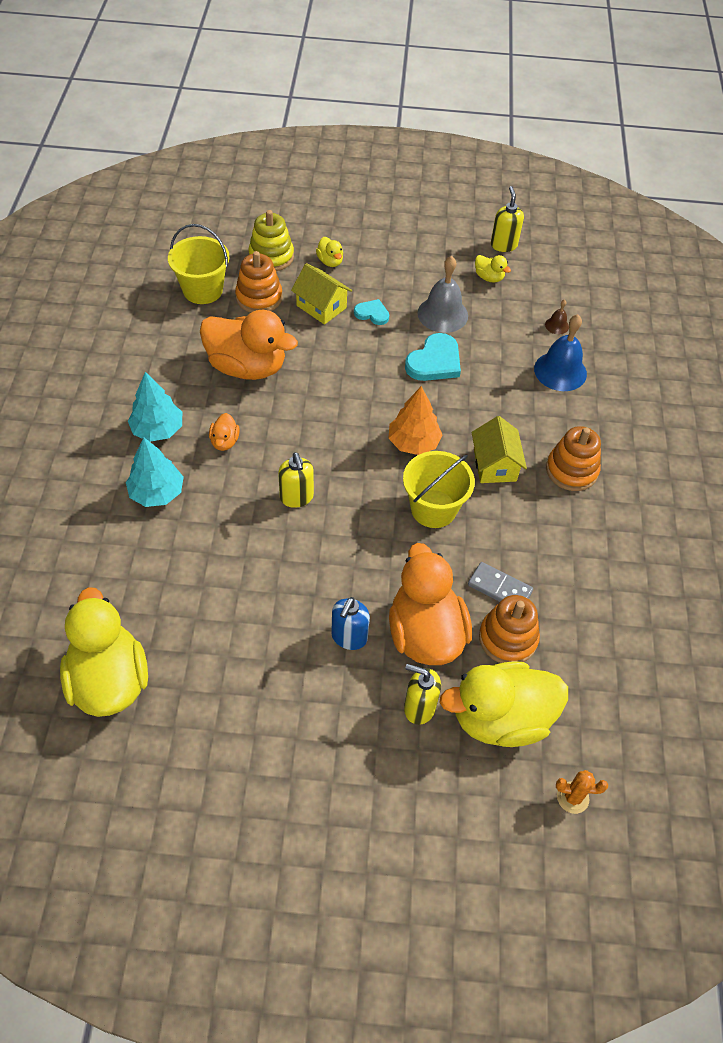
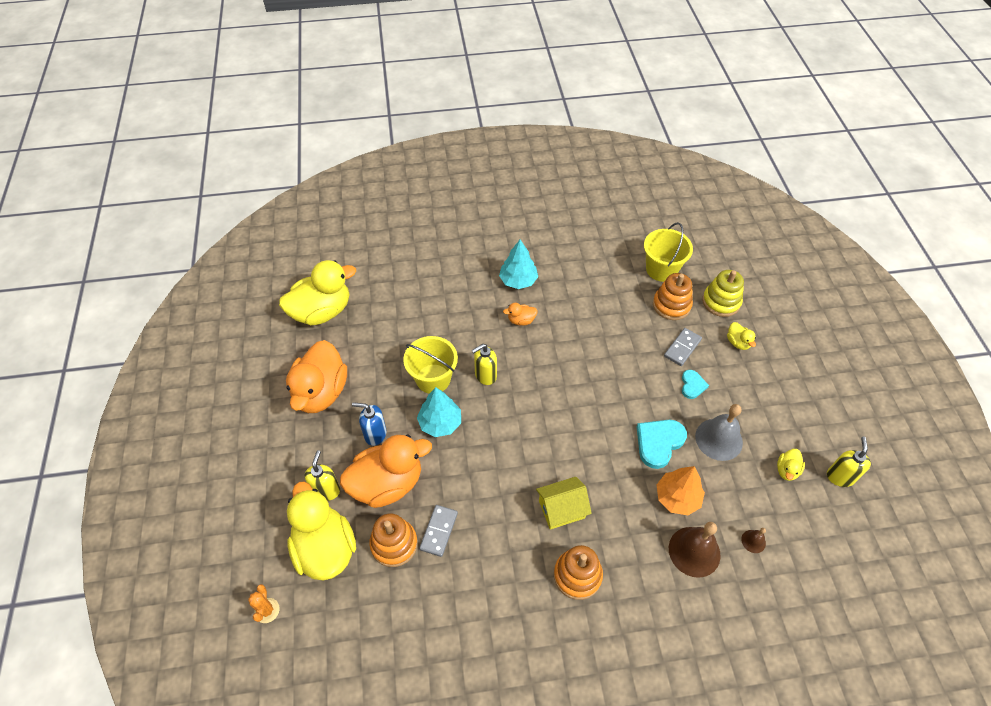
camera: 80 degrees right, 0 degrees up
turquoise tree [126,438,184,507] -> turquoise tree moved to [417,387,461,437]
orange duck [200,310,298,380] -> orange duck moved to [286,340,347,413]
yellow house [291,263,352,325] -> grey domino [664,328,702,366]
yellow duck [316,237,343,267] -> yellow duck turned 75 degrees counterclockwise [727,322,756,350]
orange tree [389,386,443,455] -> orange tree moved to [657,466,705,515]
yellow bucket [403,451,475,528] -> yellow bucket moved to [403,336,458,394]
turquoise heart [405,333,461,381] -> turquoise heart turned 105 degrees clockwise [637,420,687,469]
yellow soap dispenser [491,186,524,252] -> yellow soap dispenser turned 60 degrees counterclockwise [827,436,871,487]
blue bell [534,314,587,391] -> brown bell [669,522,721,578]

